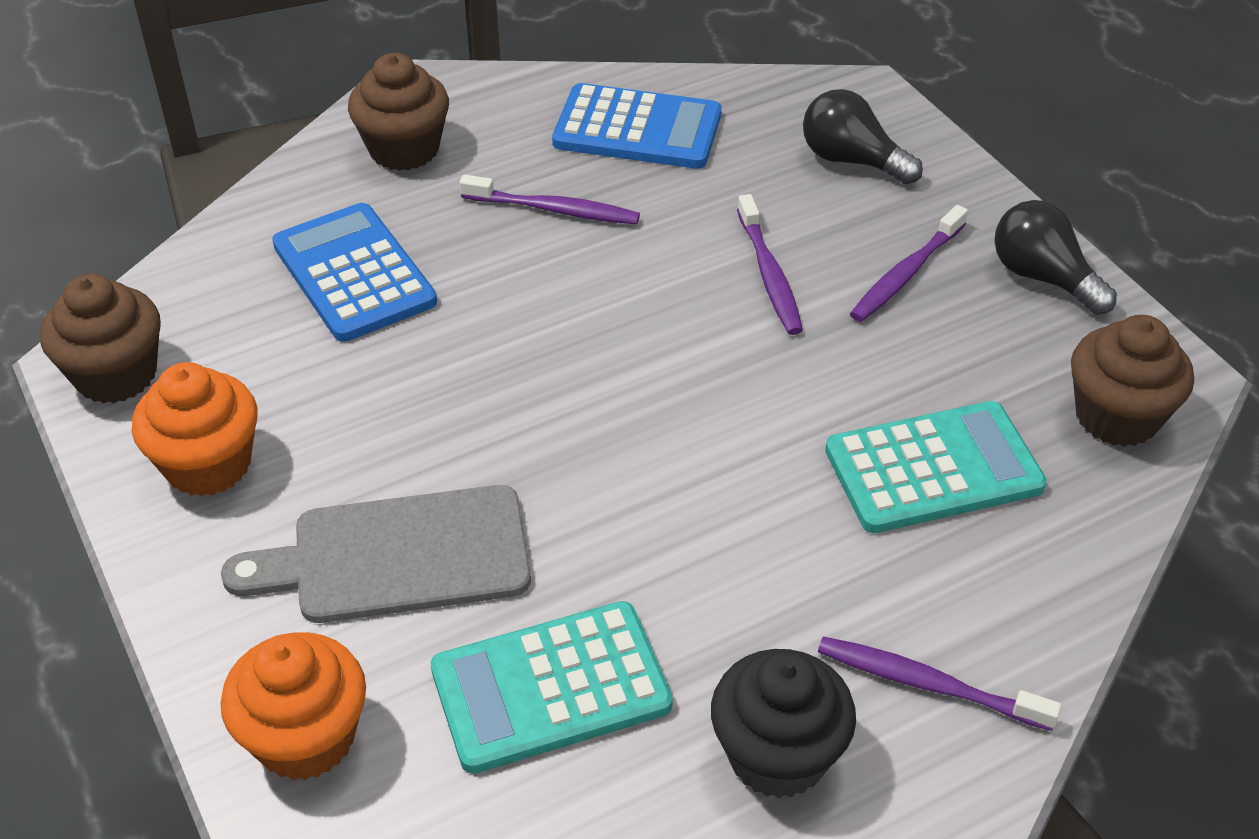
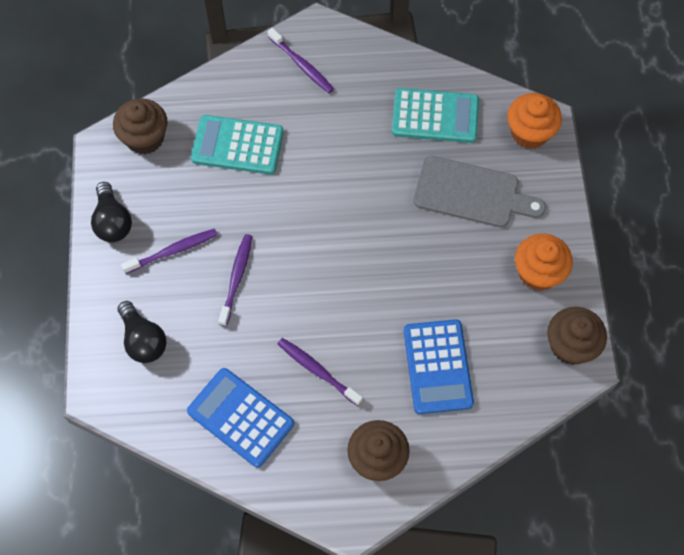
camera: 155 degrees left, 20 degrees up
black cupcake [711,649,856,798] -> none

